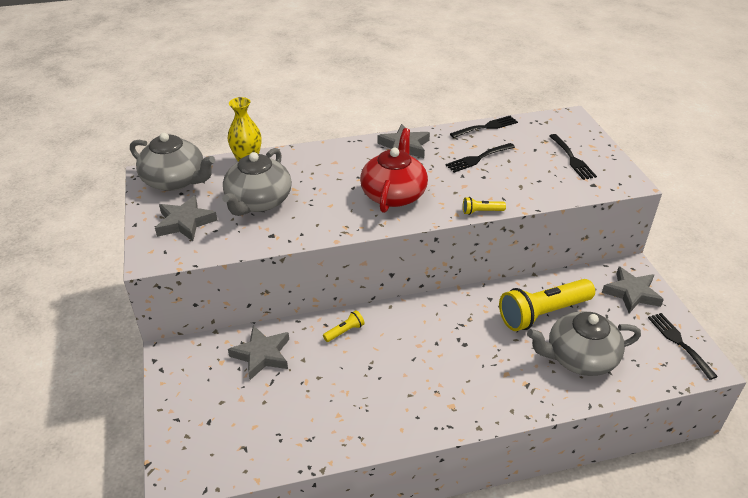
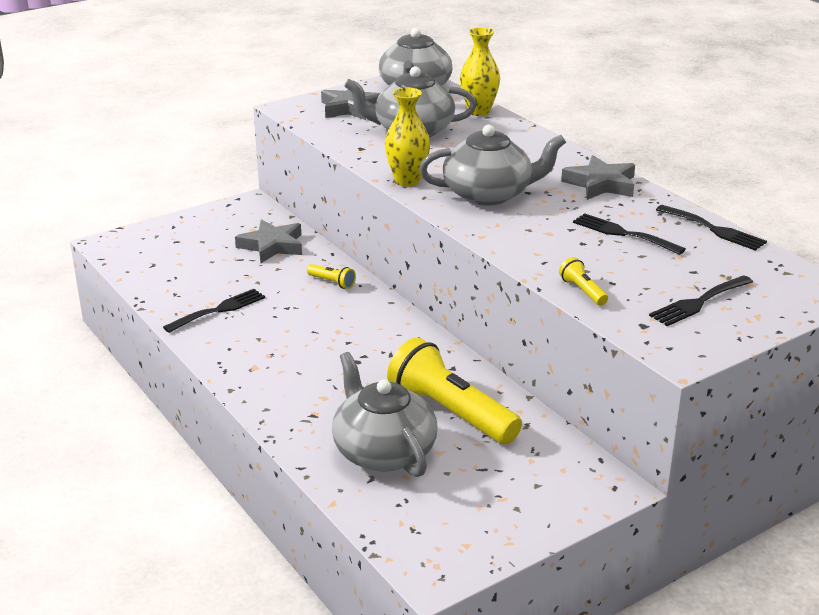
camera: 70 degrees right, 10 degrees down
red teapot [360,128,428,213] -> grey teapot [419,125,566,206]
yellow flashlight [463,197,506,215] -> yellow flashlight moved to [559,257,608,306]
grey star [602,267,664,313] -> none
black fork [648,313,718,380] -> black fork moved to [163,289,265,333]
none -> yellow vase [385,88,430,187]

